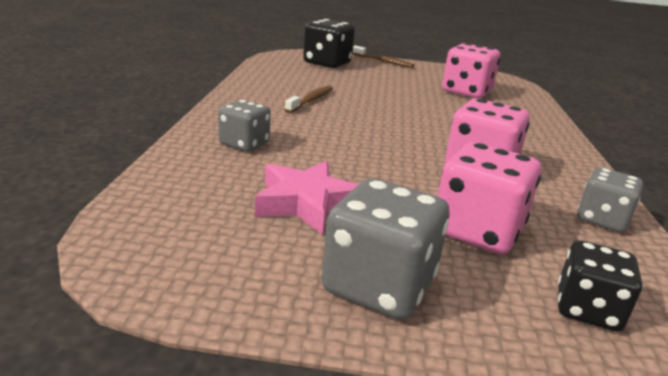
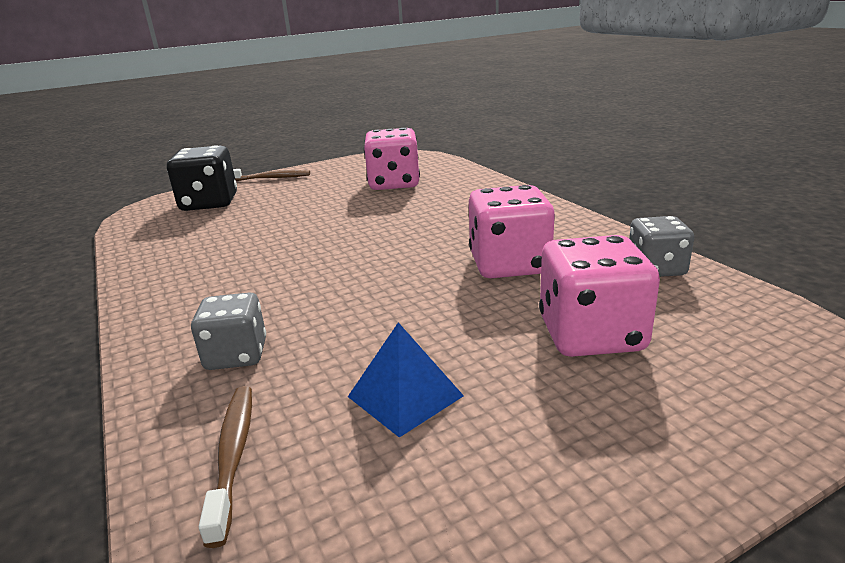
camera: 30 degrees left, 0 degrees up
pink star [255,161,359,235] -> blue pyramid [348,322,464,438]
brown toothbrush [285,86,333,113] -> brown toothbrush moved to [199,386,252,548]
grey dice [322,178,449,320] -> none
black dice [558,240,642,331] -> none

